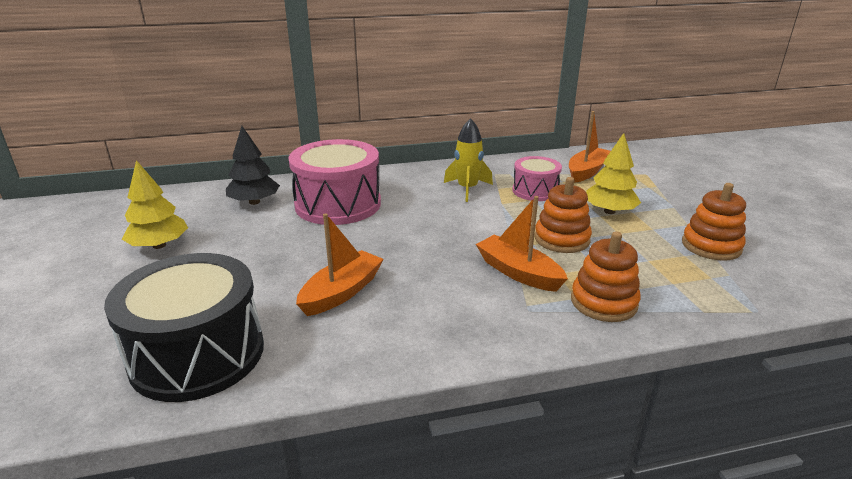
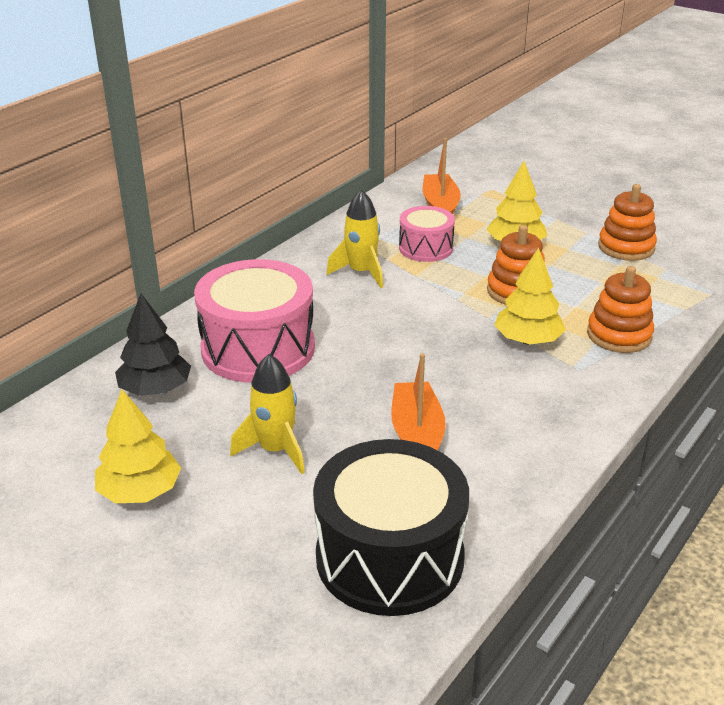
camera: 40 degrees left, 5 degrees up
orange boat [476,196,568,292] -> yellow tree [494,247,565,345]
none -> yellow rocket [230,354,305,474]

